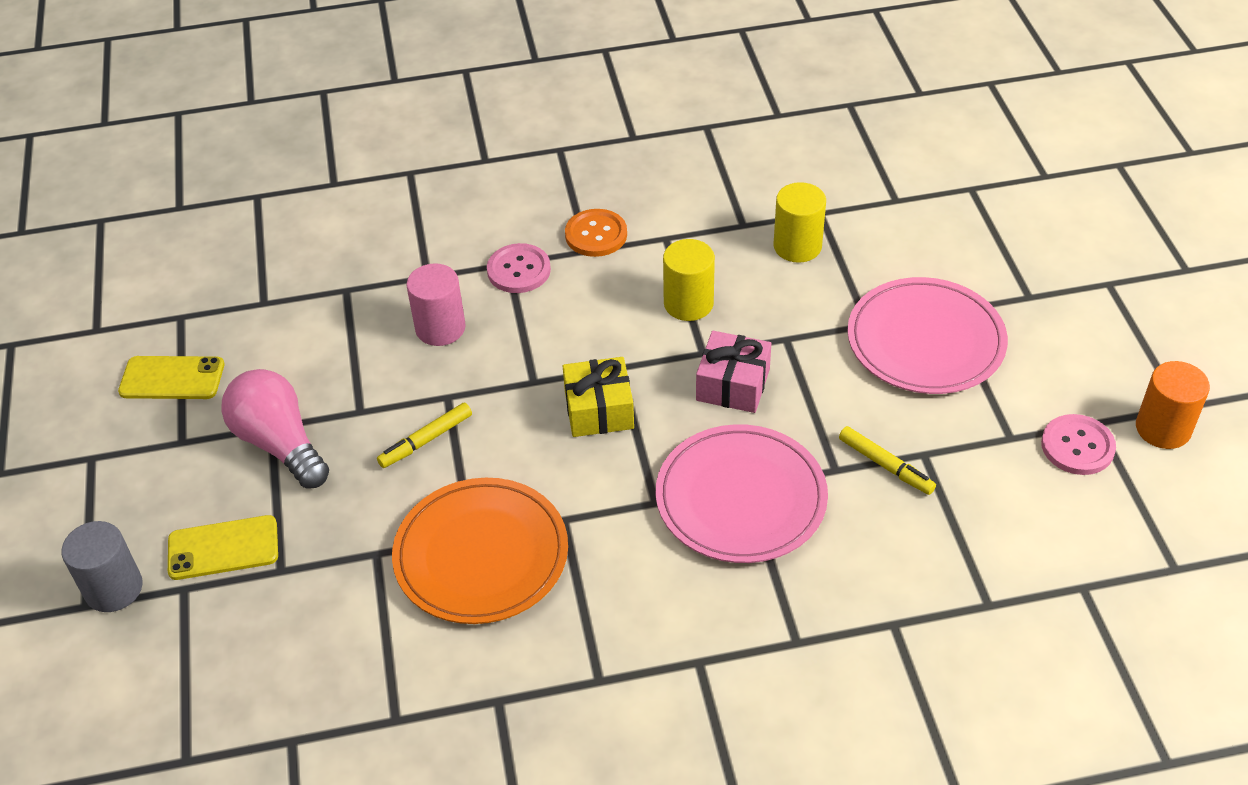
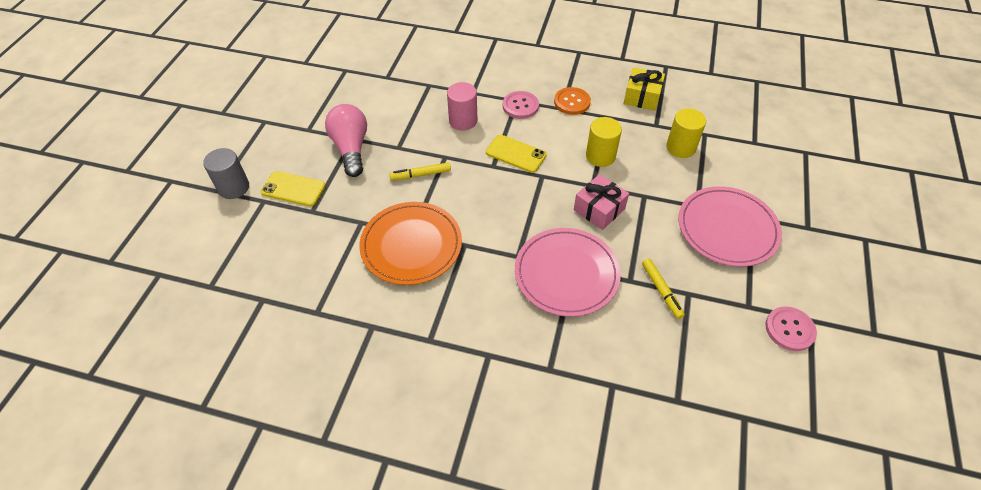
camera: 25 degrees right, 5 degrees up
yellow phone [118,356,224,399] -> yellow phone moved to [486,135,547,173]
yellow gift [563,357,634,437] -> yellow gift moved to [623,67,665,111]
orange cylinder [1136,361,1210,449] -> none

